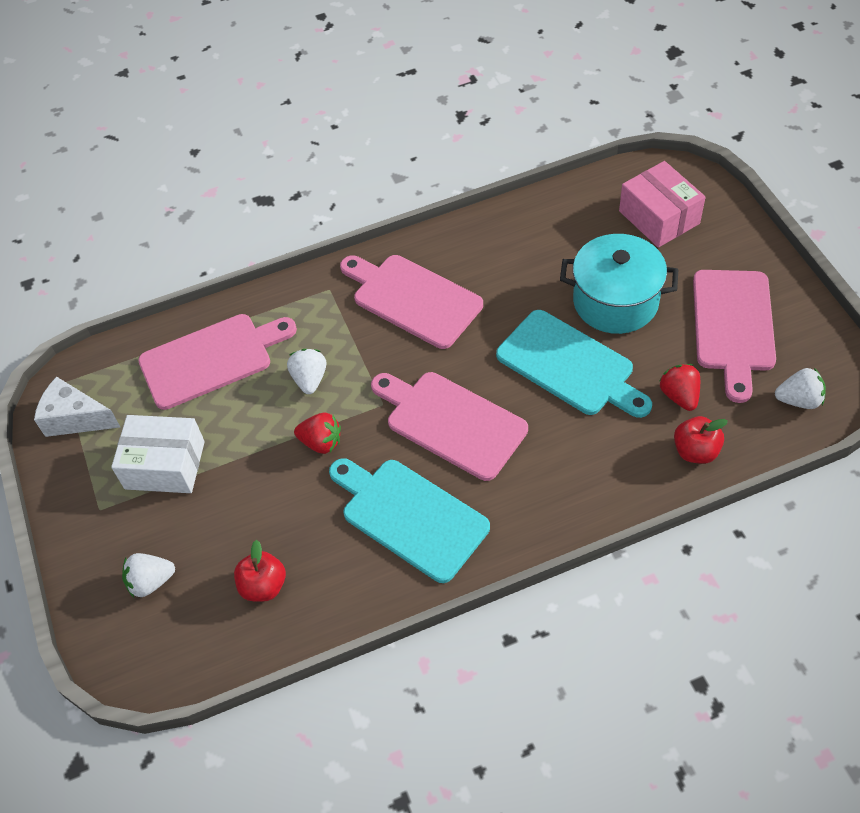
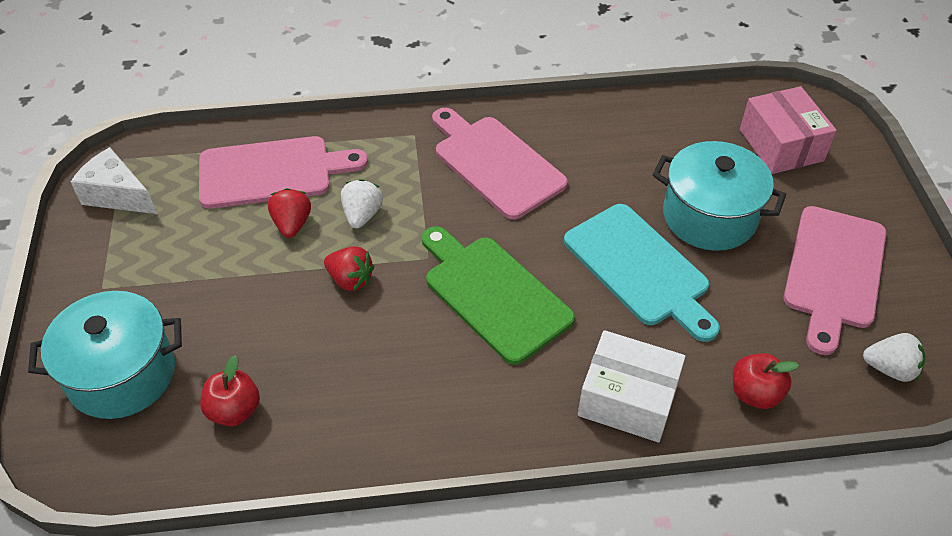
camera: 10 degrees right, 5 degrees down
white box [111,415,205,493] -> white box moved to [578,330,685,442]
white strawberry [122,553,175,597] -> turquoise pot [28,291,182,419]
turquoise cutting board [329,458,490,583] -> none
pink cutting board [371,372,528,481] -> green cutting board [422,226,575,365]
red strawberry [659,364,700,411] -> red strawberry moved to [268,188,311,238]

